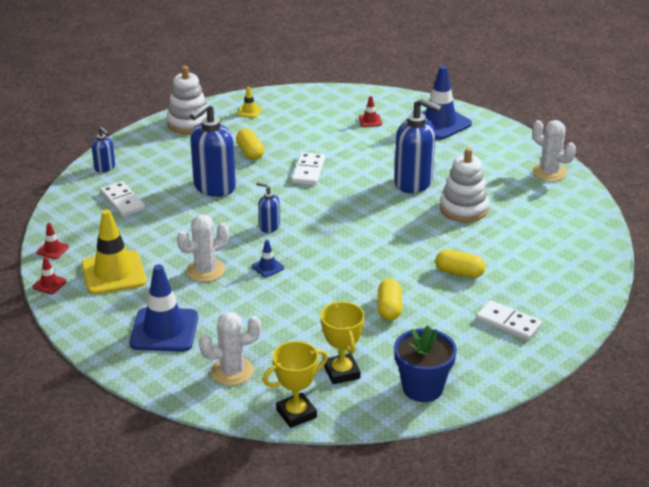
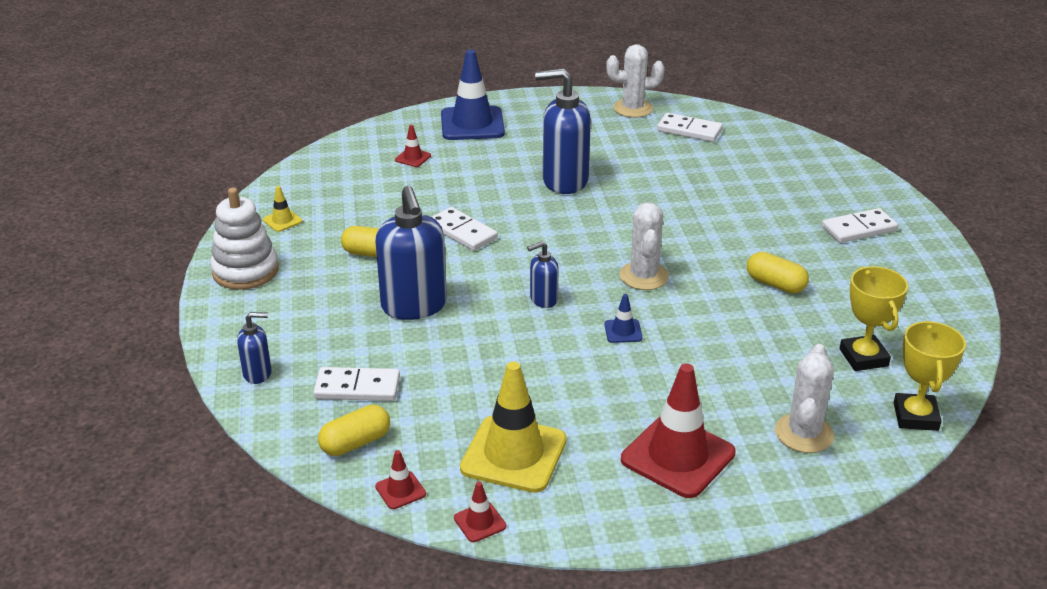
camera: 55 degrees left, 0 degrees up
blue traffic cone [129,264,198,352] -> red traffic cone [621,364,736,498]
white cactus [177,214,229,282] -> white cactus moved to [619,202,669,290]
yellow trophy [321,302,364,384] -> yellow trophy turned 60 degrees clockwise [839,266,908,371]
blue soap dispenser [394,98,442,193] -> blue soap dispenser turned 150 degrees counterclockwise [535,69,591,194]
blue flower pot [394,326,457,402] -> none
yellow capsule [435,249,485,278] -> yellow capsule moved to [318,405,390,456]
white stacking toy [440,148,489,222] -> none
none -> white domino [657,113,723,142]

